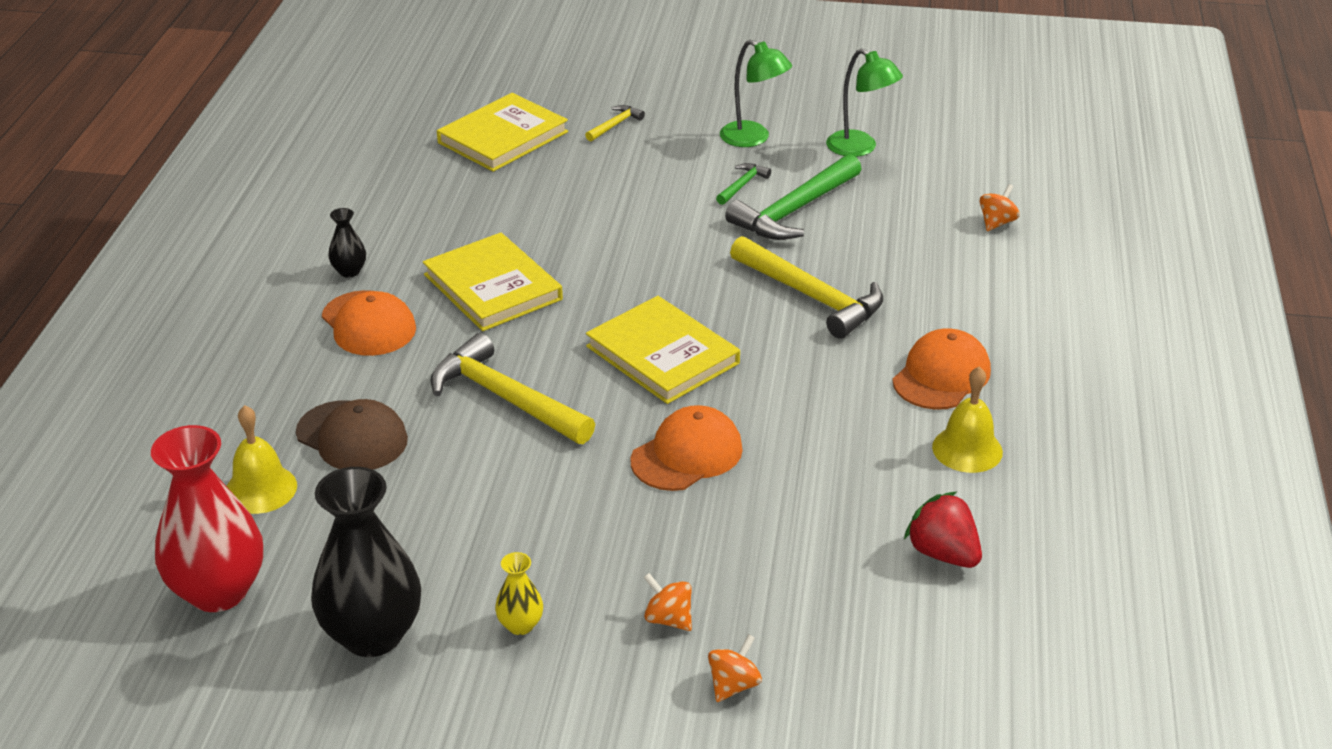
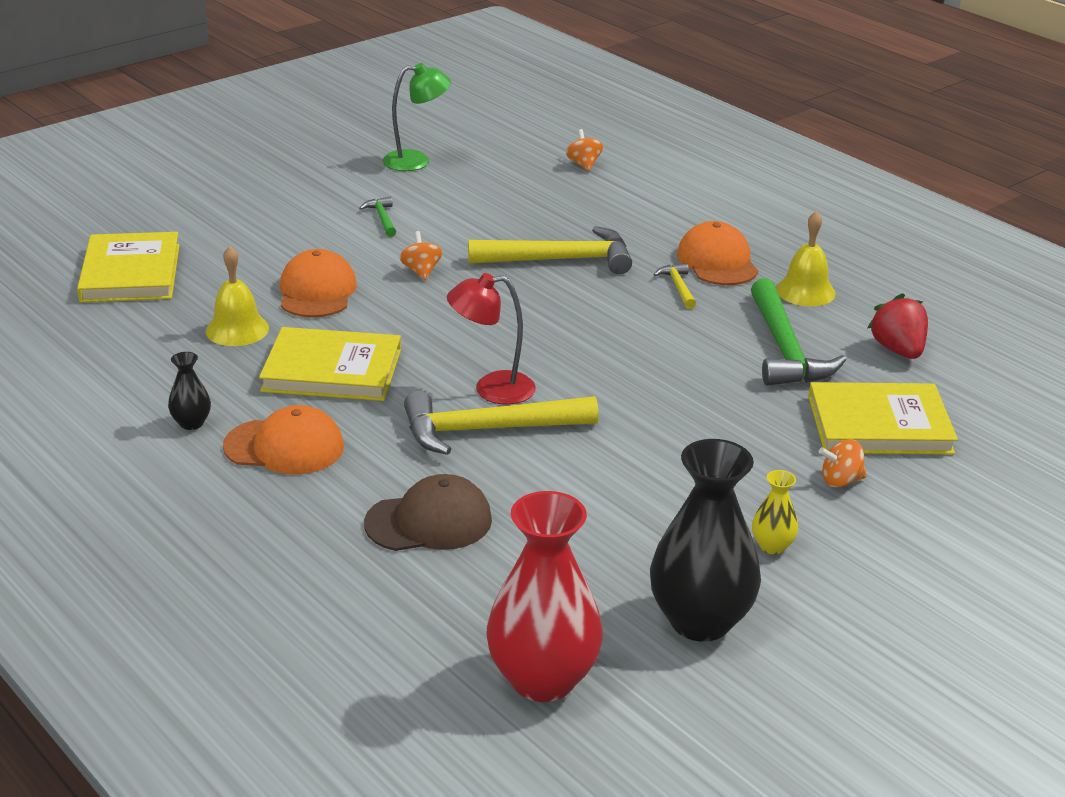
camera: 50 degrees left, 5 degrees down
yellow bell [226,405,297,514] -> yellow bell moved to [206,246,269,346]
yellow hammer [585,105,645,142] -> yellow hammer moved to [653,263,696,309]
yellow book [586,296,740,404] -> yellow book moved to [808,382,958,455]
orange cap [630,405,743,491] -> orange cap moved to [280,249,357,317]
orange spinning top [708,634,762,702] -> orange spinning top moved to [400,231,442,280]
green lamp [720,40,792,147] -> none
green hammer [725,154,861,240] -> green hammer moved to [751,278,846,386]
red strawberry [904,491,982,568] -> red strawberry turned 75 degrees clockwise [868,293,928,359]
none -> red lamp [447,273,536,405]

